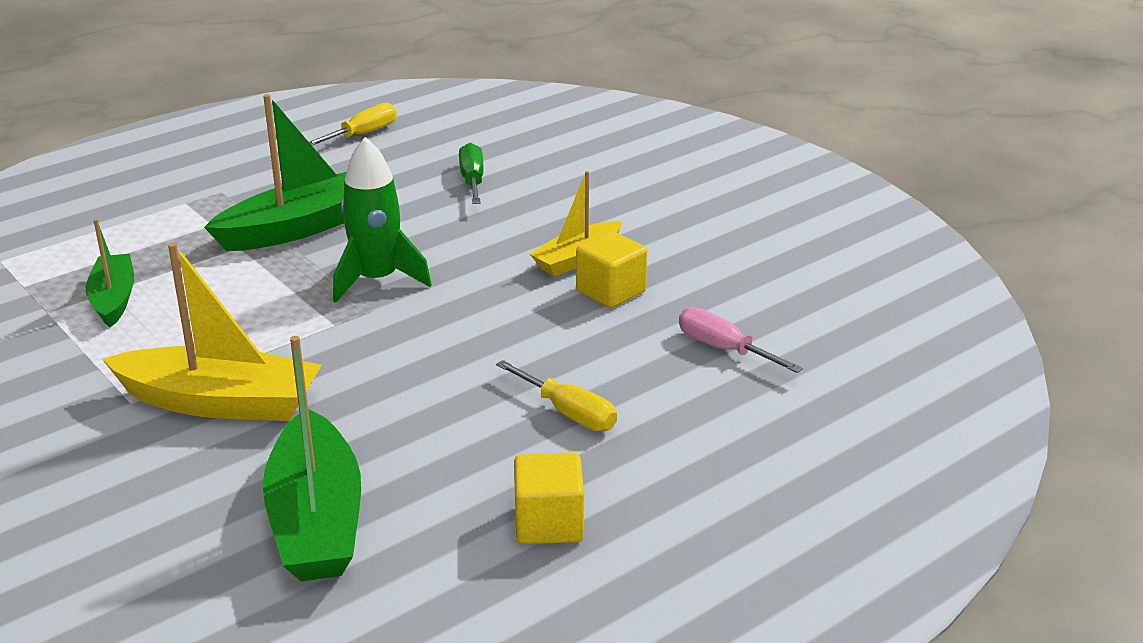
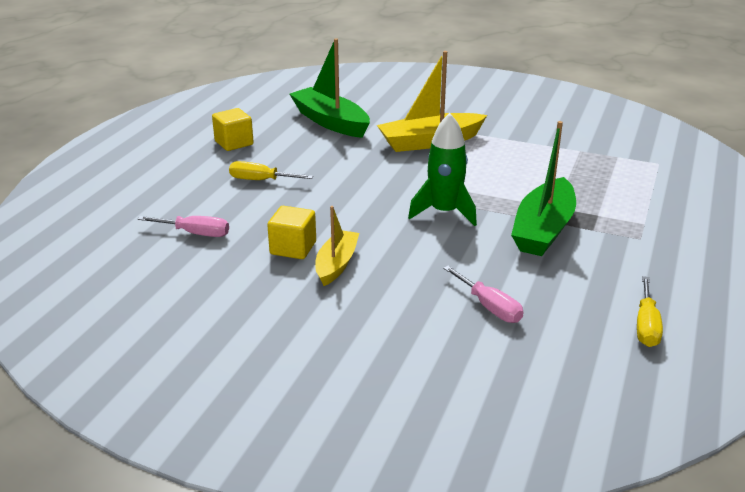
camera: 150 degrees right, 0 degrees up
green boat [86,219,134,327] -> none
green screwdriver [459,143,484,204] -> pink screwdriver [443,265,523,323]

